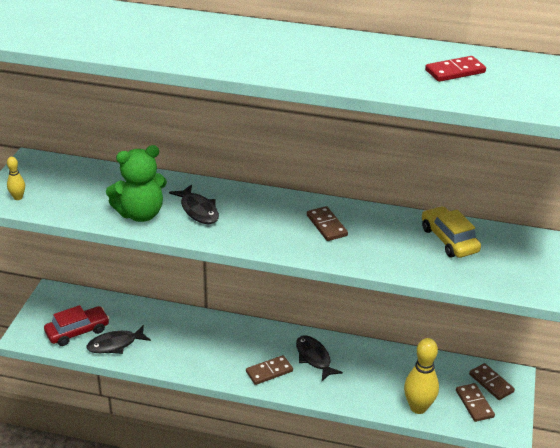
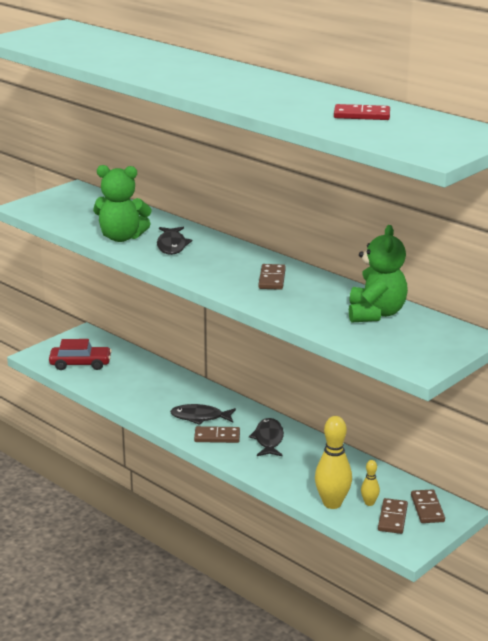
camera: 30 degrees right, 10 degrees down
yellow bowling pin [7,157,25,200] -> yellow bowling pin moved to [361,460,380,506]
black fish [86,325,151,354] -> black fish moved to [170,404,236,425]
yellow car [422,206,481,258] -> green teddy bear [349,225,408,323]

